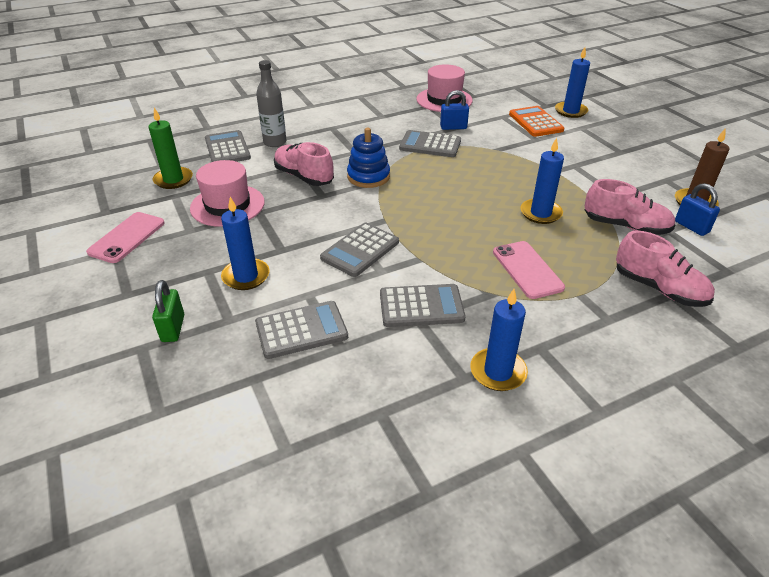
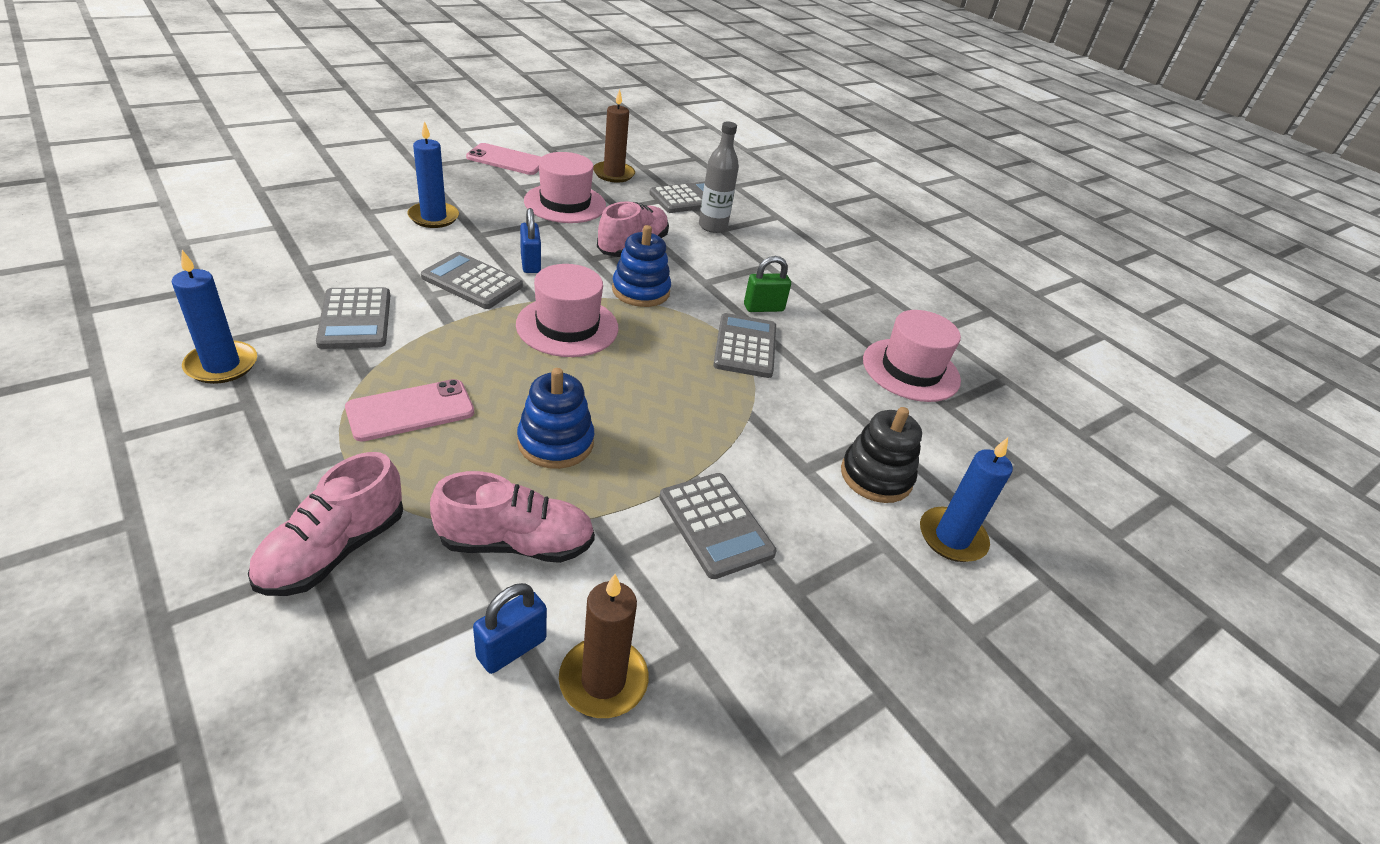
camera: 75 degrees right, 0 degrees up
green candle [149,108,193,189] -> brown candle [593,89,635,183]
green padlock [152,280,184,342] -> green padlock moved to [744,256,791,312]
grey calculator [255,301,348,359] -> grey calculator moved to [659,473,777,579]
blue padlock [440,90,469,130] -> blue padlock moved to [520,208,541,273]
orange calculator [509,106,564,137] -> black stacking toy [841,407,922,503]
blue candle [520,138,564,224] -> blue stacking toy [517,368,594,469]
pink shoe [585,179,676,235] -> pink shoe turned 105 degrees counterclockwise [430,471,595,563]
none -> pink hat [516,264,618,357]

